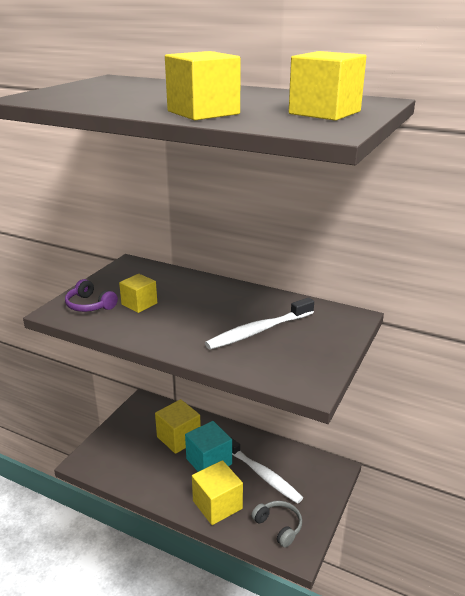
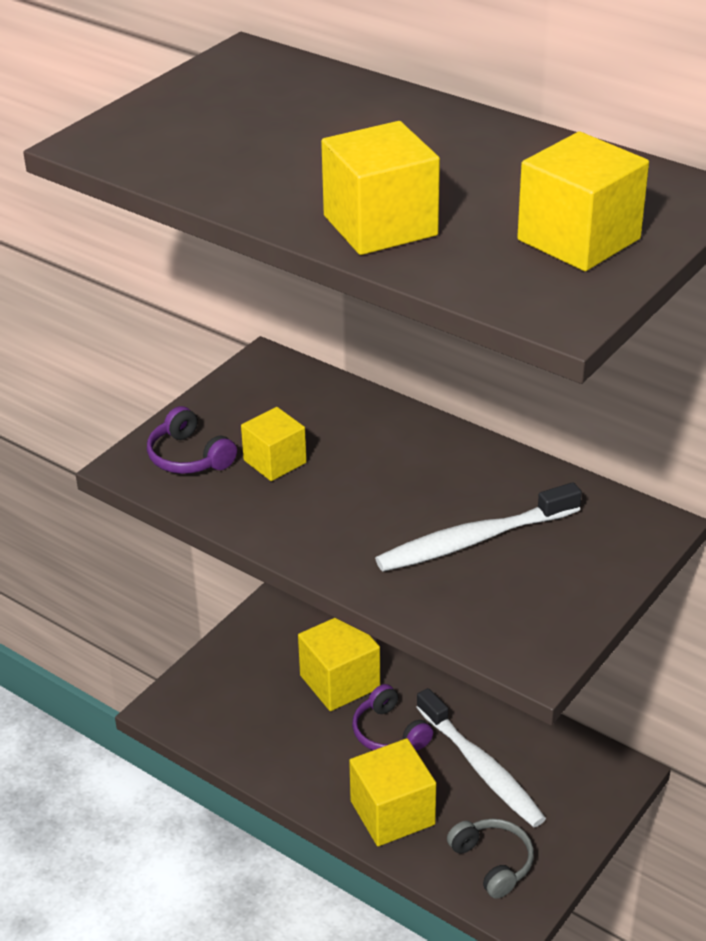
camera: 10 degrees right, 10 degrees up
turquoise cube [185,421,232,472] -> purple headphones [352,684,433,751]

